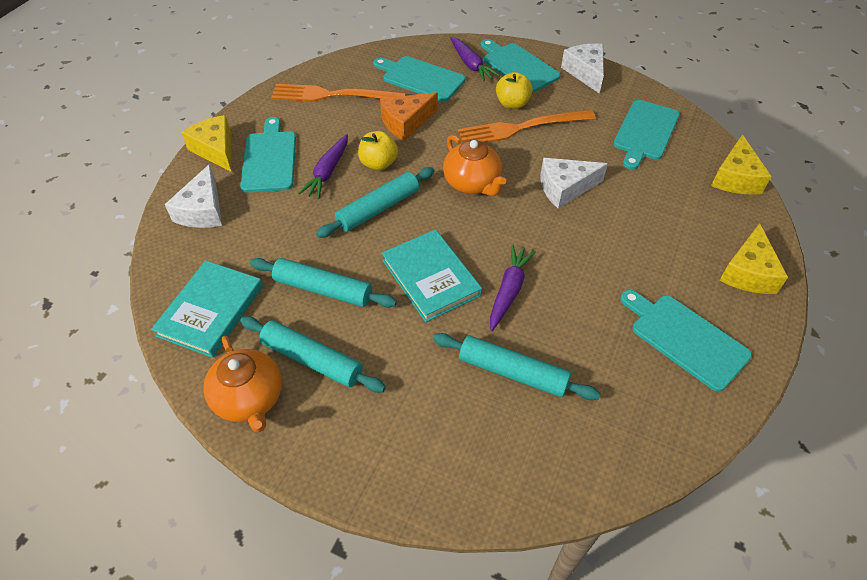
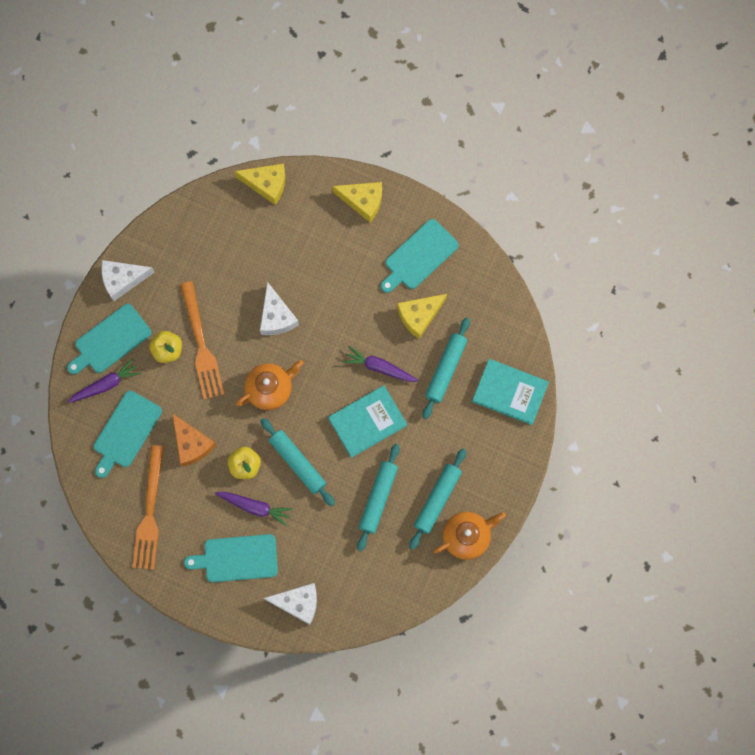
camera: 90 degrees left, 25 degrees up
turquoise book [151,260,263,358] -> turquoise book moved to [472,359,549,425]
yellow cheese [181,115,232,172] -> yellow cheese moved to [397,294,447,339]
turquoise cutting board [613,100,680,170] -> none

